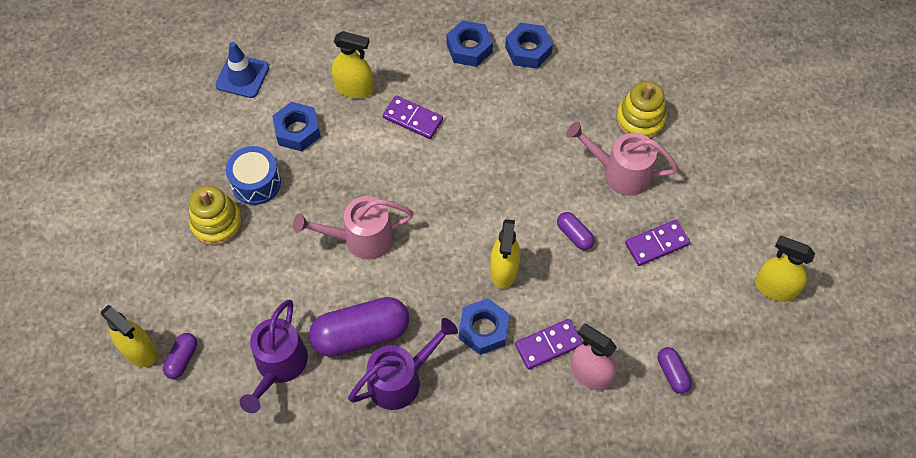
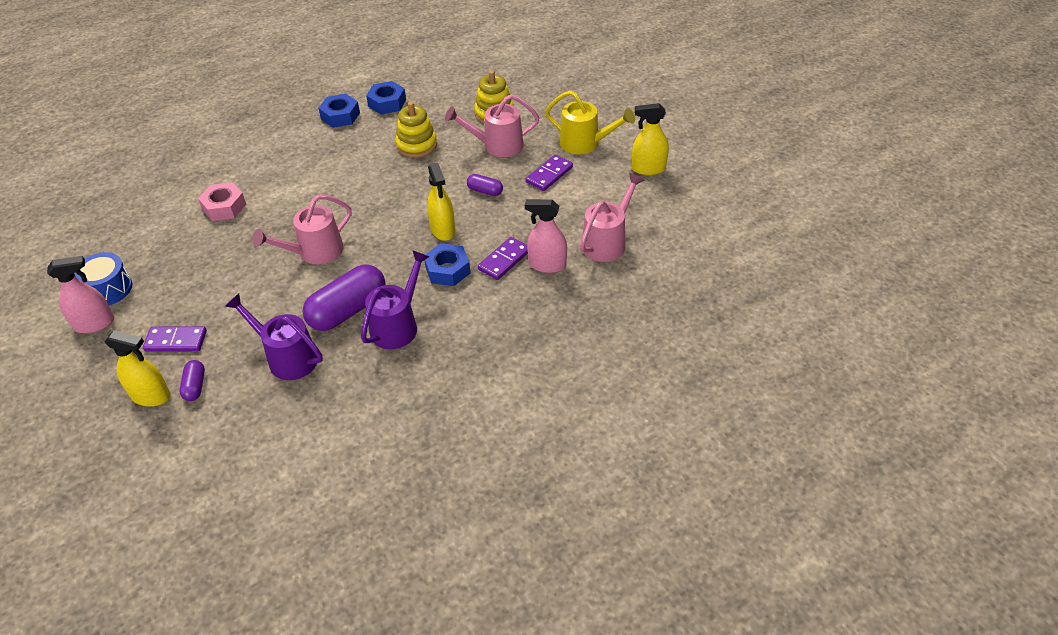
camera: 25 degrees left, 15 degrees down
yellow stacking toy [189,185,242,246] -> yellow stacking toy moved to [396,102,437,157]
blue traffic cone [215,42,269,98] -> none
blue drum [226,146,281,205] -> blue drum moved to [74,252,132,305]
purple watering can [240,300,308,413] -> purple watering can turned 135 degrees clockwise [225,294,323,380]
blue nut [272,102,321,151] -> pink nut [198,182,246,221]
yellow spray bottle [332,31,373,98] -> none
purple domino [383,95,443,139] -> purple domino moved to [143,326,207,351]
purple capsule [658,347,692,394] -> pink watering can [580,173,644,262]
none -> pink spray bottle [47,256,114,333]
none -> yellow watering can [545,90,635,154]

